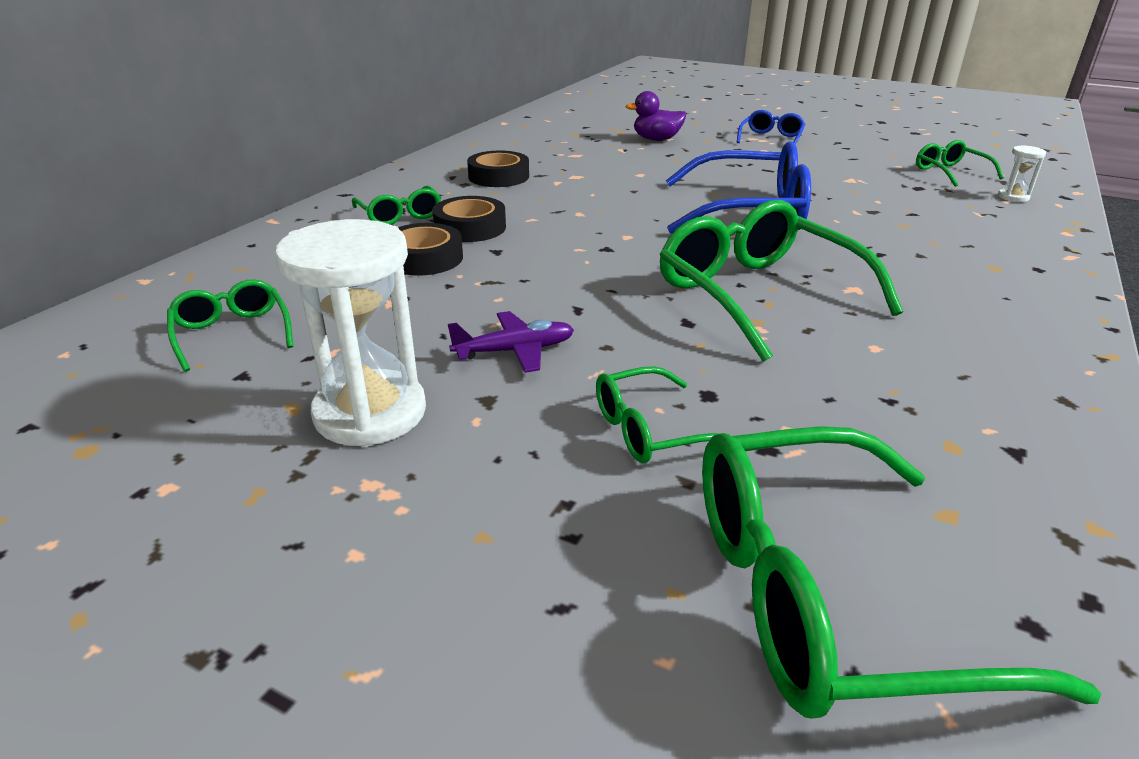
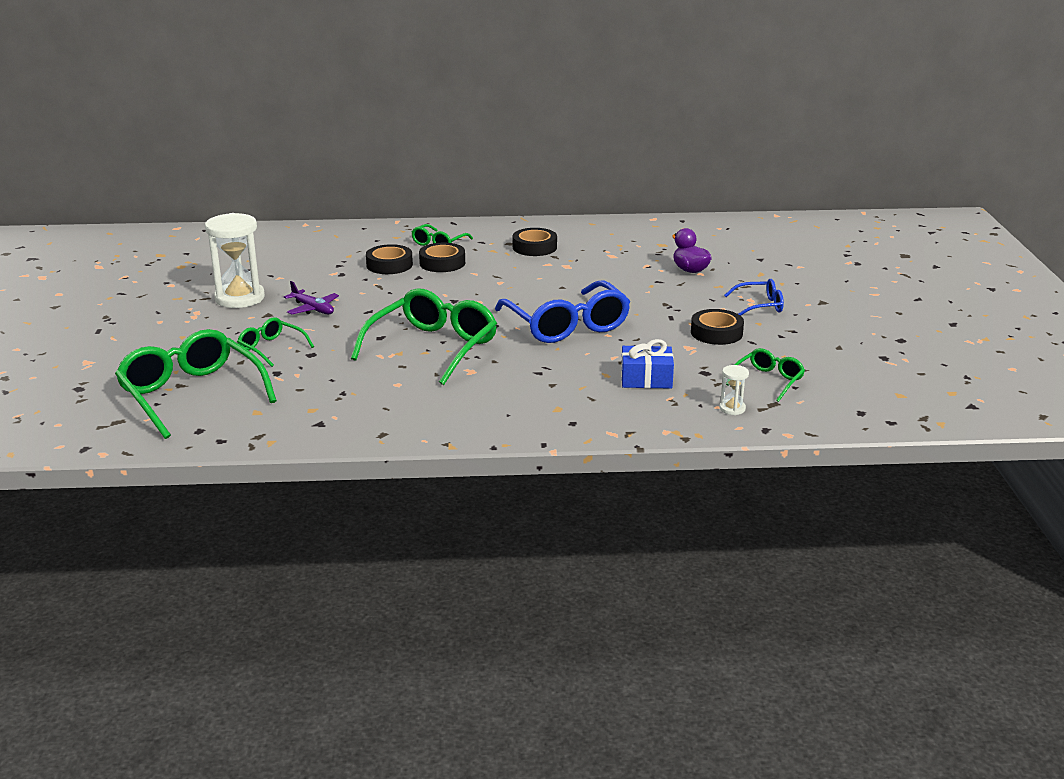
camera: 60 degrees right, 5 degrees down
green glasses [167,279,293,372] -> none
none -> blue gift [621,339,674,389]
none -> black tape [691,309,744,345]

